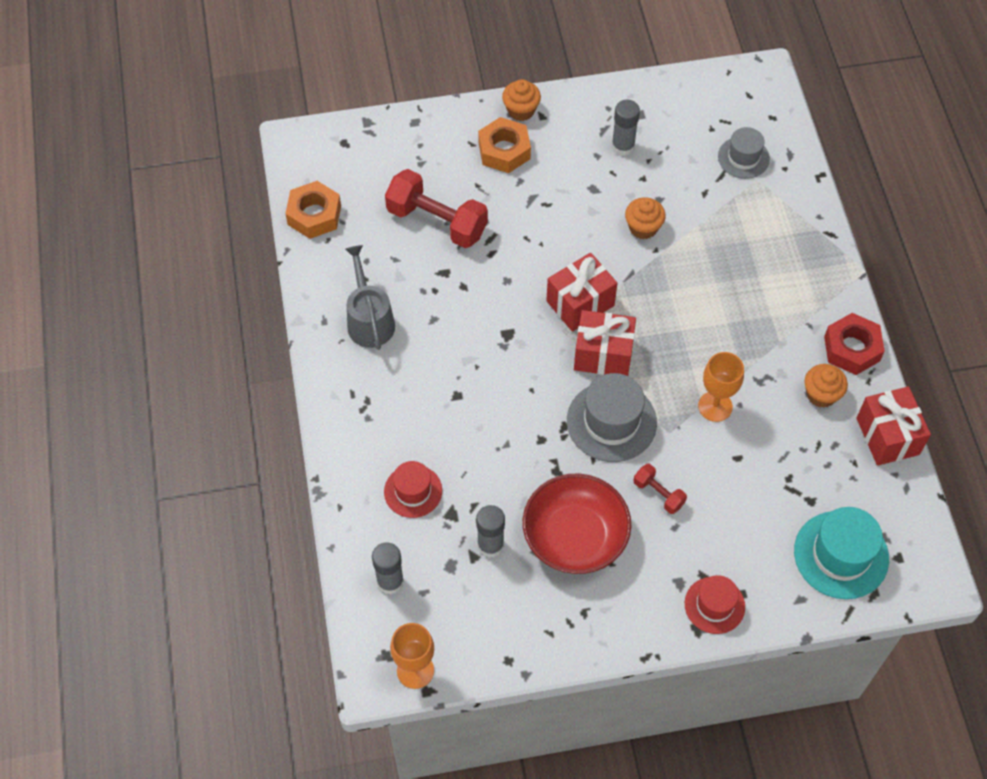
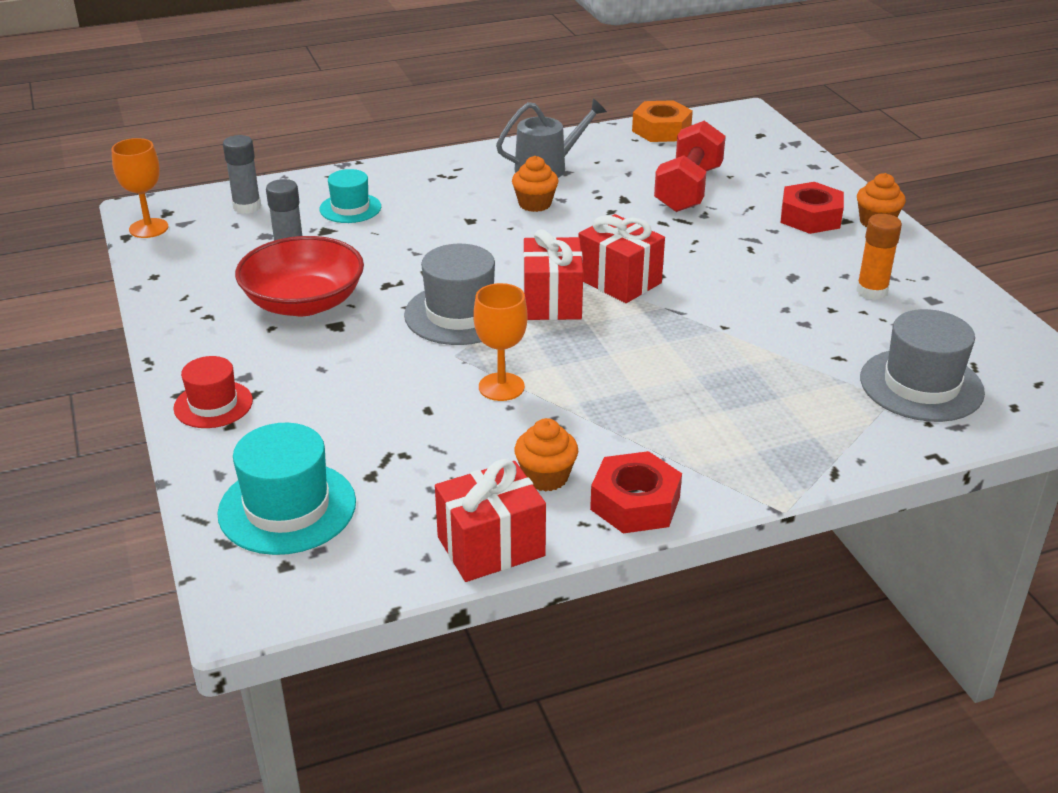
camera: 80 degrees right, 25 degrees down
red hat [384,461,442,518] -> turquoise hat [320,169,381,223]
orange nut [478,117,531,173] -> red nut [781,182,844,234]
grey glue stick [612,100,640,156] -> orange glue stick [856,214,902,300]
orange cupcake [625,198,666,239] -> orange cupcake moved to [512,156,558,212]
red dumbbell [633,464,687,514] -> none
grey hat [718,127,770,179] -> grey hat [860,309,985,422], size x1.59

